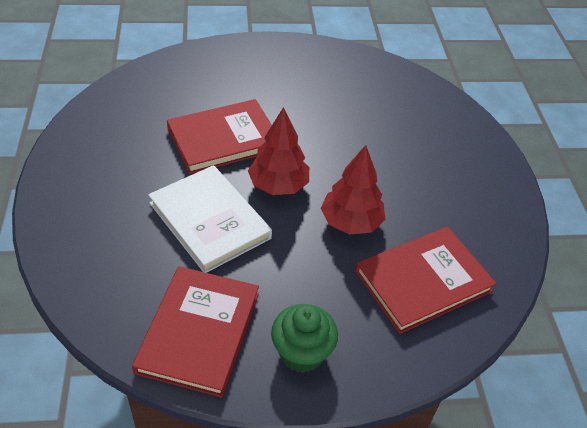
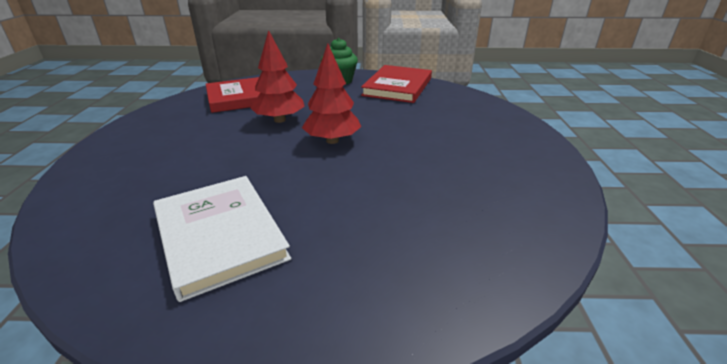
camera: 170 degrees left, 15 degrees down
white book [148,165,272,273] -> white book moved to [153,176,291,302]
red book [167,99,272,174] -> none

